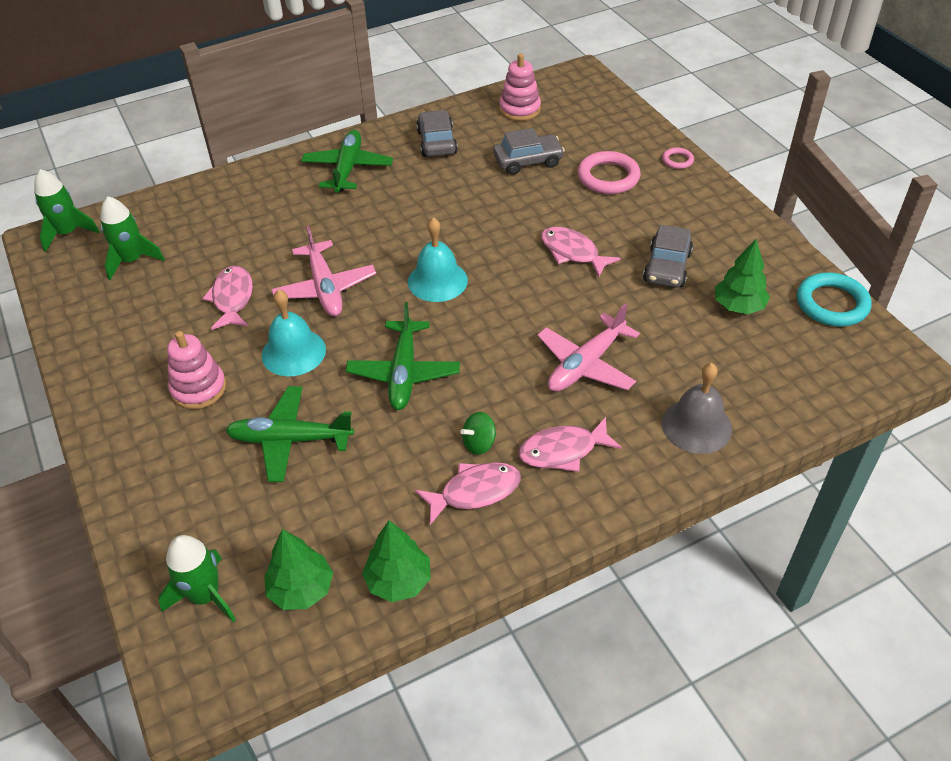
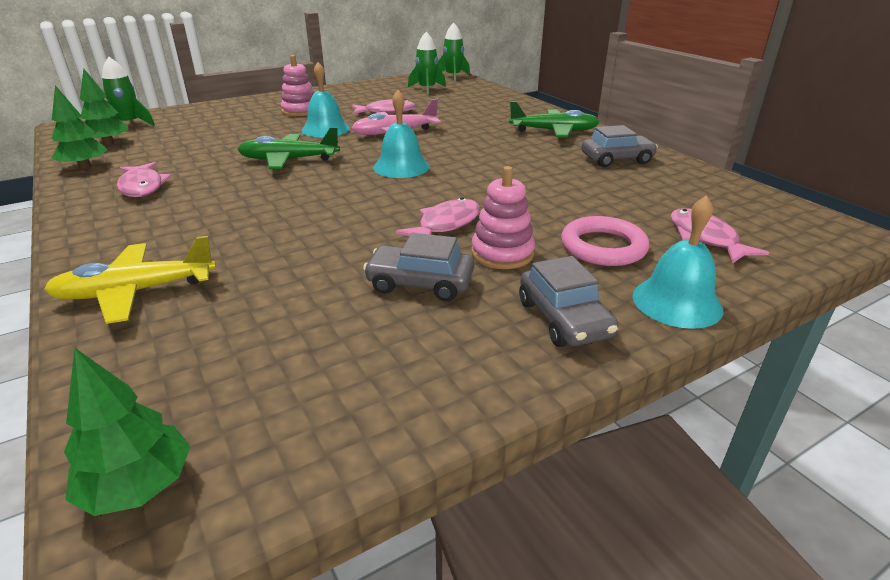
camera: 85 degrees right, 15 degrees down
green plane [225,386,354,482] -> none
green spinning top [460,412,496,455] -> none
grey car [493,128,565,175] -> grey car moved to [519,256,619,347]
pink stacking toy [499,54,541,121] -> pink stacking toy moved to [471,166,535,269]
pink fish [518,417,622,472] -> pink fish moved to [671,208,769,263]
pink plane [537,303,640,392] -> none
pink ring [662,148,694,169] -> turquoise bell [632,195,724,329]
grey bell [662,363,732,454] -> yellow plane [44,236,216,324]
green tree [715,239,770,314] -> green tree moved to [64,348,191,516]
turquoise ring [797,272,871,327] -> none

